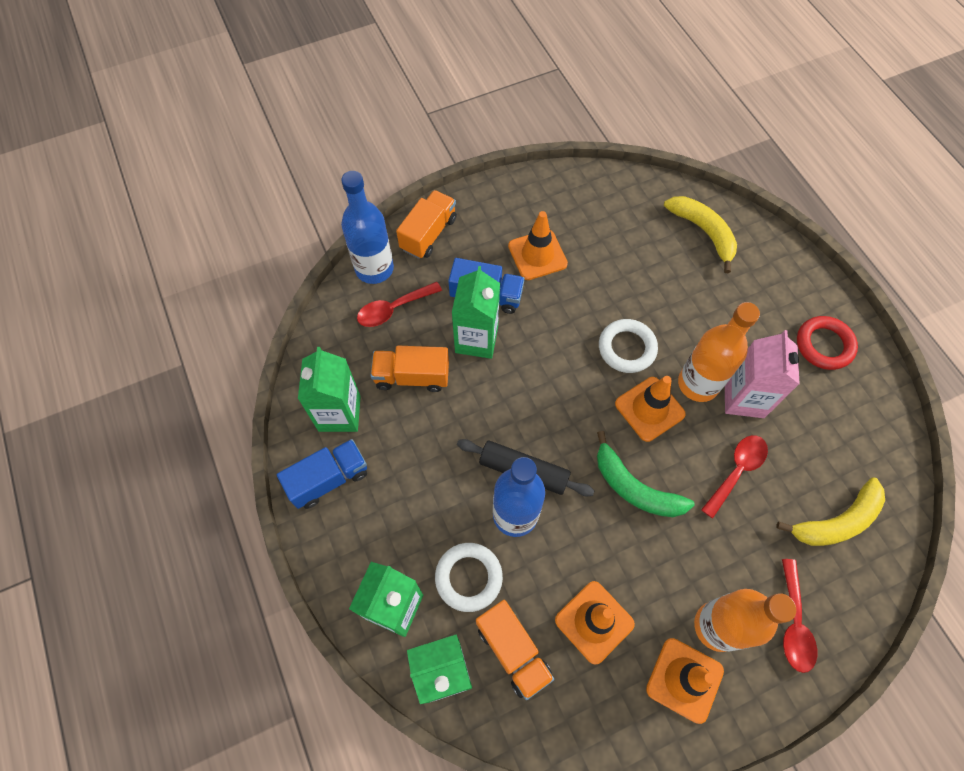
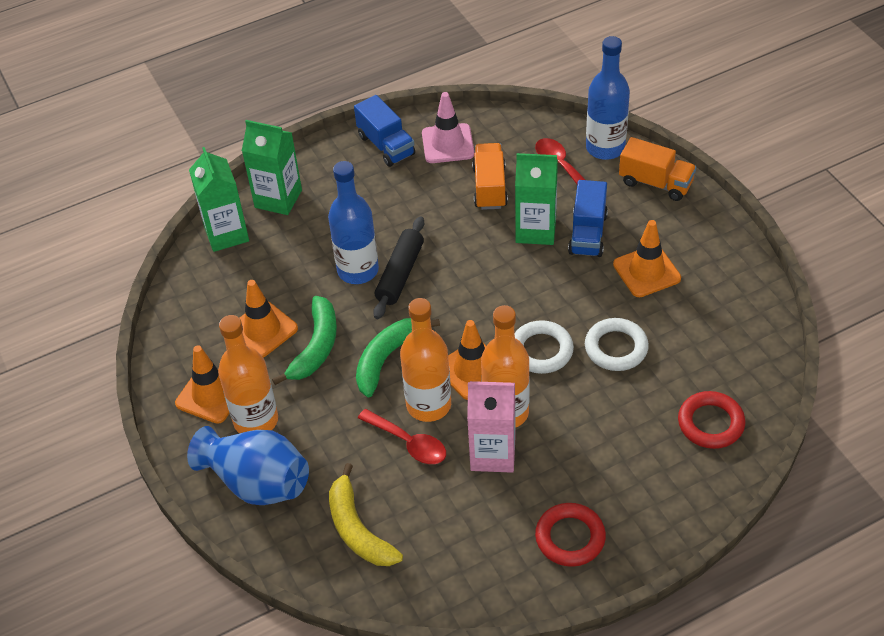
camera: 90 degrees right, 15 degrees down
green carton [298,347,361,432] -> pink traffic cone [422,92,475,163]
white ring [435,543,503,612] -> white ring moved to [585,318,649,371]
orange truck [476,600,554,700] -> none
yellow banana [664,196,737,273] -> red ring [678,391,745,449]
red spoon [782,559,817,673] -> blue vase [187,426,309,505]
none -> green banana [272,296,337,385]
none -> orange bottle [400,298,451,422]

